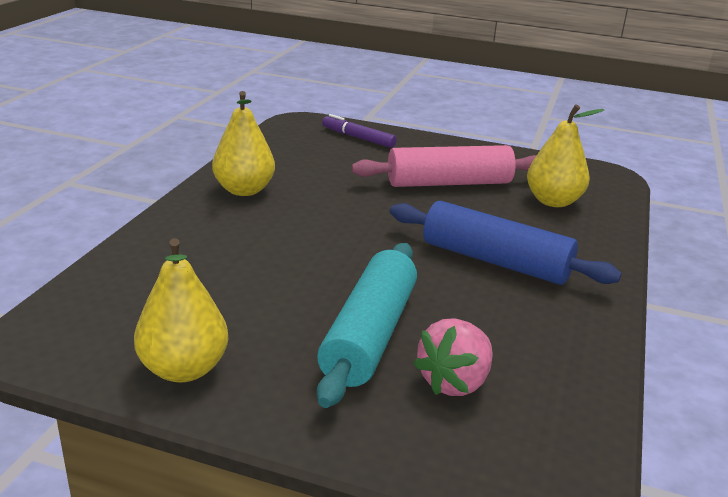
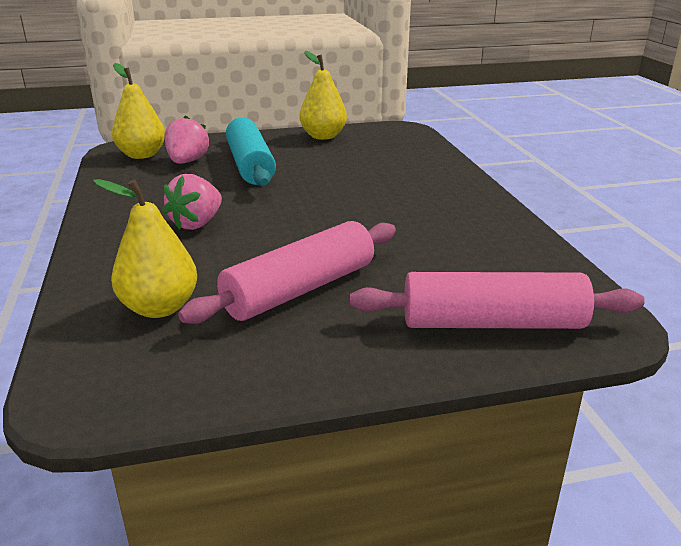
camera: 150 degrees right, 0 degrees up
yellow pear [212,91,275,196] -> yellow pear moved to [112,63,165,159]
purple marker [322,114,397,148] -> pink rolling pin [350,272,645,329]
blue rolling pin [390,201,622,285] -> pink strawberry [162,174,222,230]

